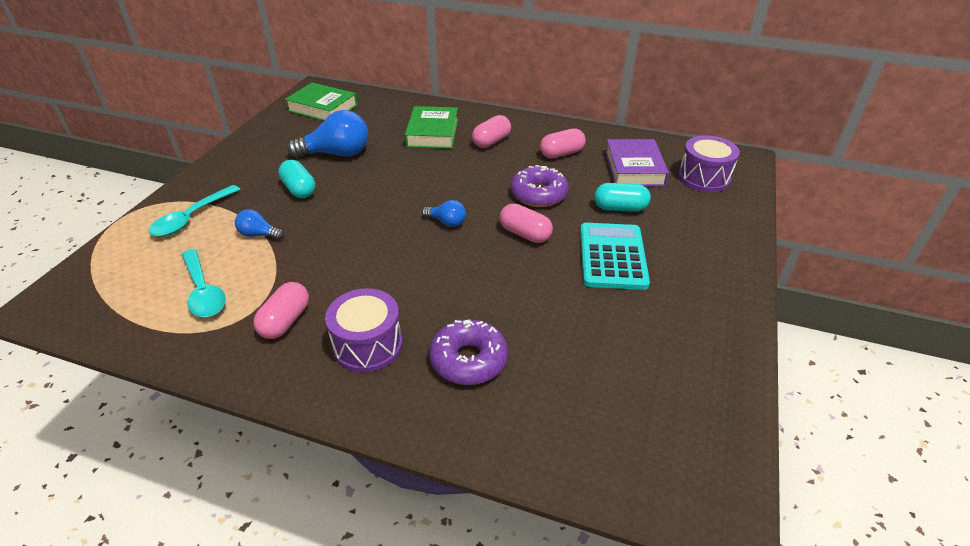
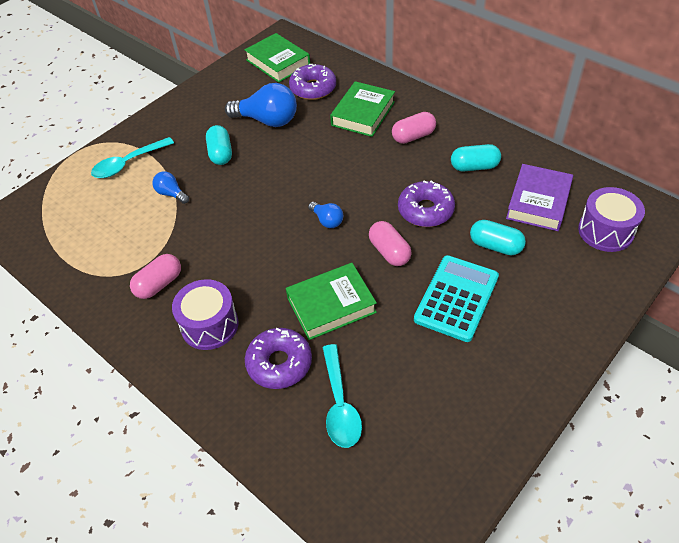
camera: 25 degrees right, 10 degrees up
turquoise spoon [182,249,226,317] -> turquoise spoon moved to [322,344,362,448]
pink capsule [540,128,586,158] -> turquoise capsule [451,144,501,171]
none -> green book [286,263,377,340]
none -> purple donut [289,64,336,100]

